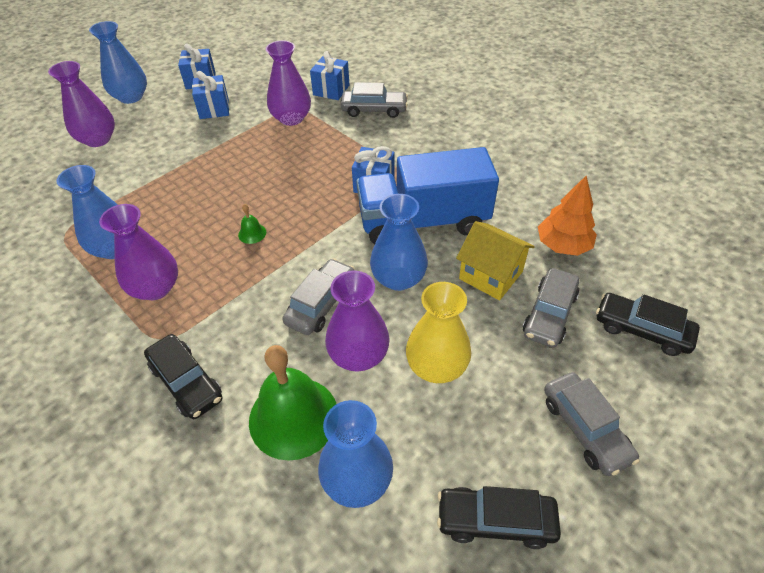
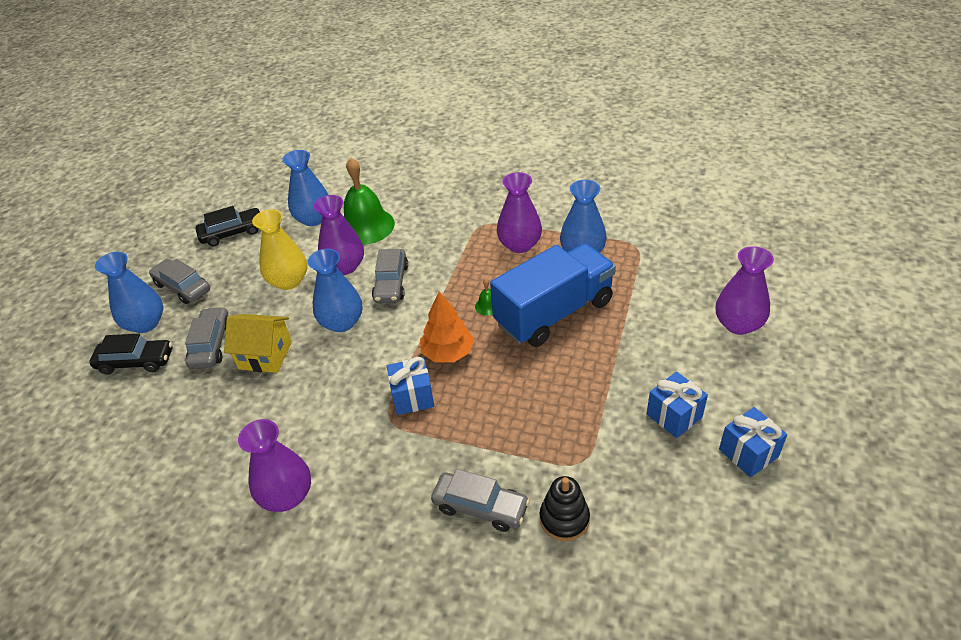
camera: 155 degrees right, 5 degrees down
blue vase [89,21,147,104] -> blue vase moved to [95,252,163,333]
black car [144,334,222,419] -> none
purple vase [266,40,311,126] -> purple vase moved to [238,419,311,512]
blue gift [310,51,350,100] -> black stacking toy [540,476,590,541]
grey car [341,82,408,118] -> grey car turned 135 degrees counterclockwise [431,469,530,532]
blue truck [357,147,499,245] -> blue truck moved to [490,244,616,347]
orange tree [538,176,597,256] -> orange tree moved to [420,292,474,363]

